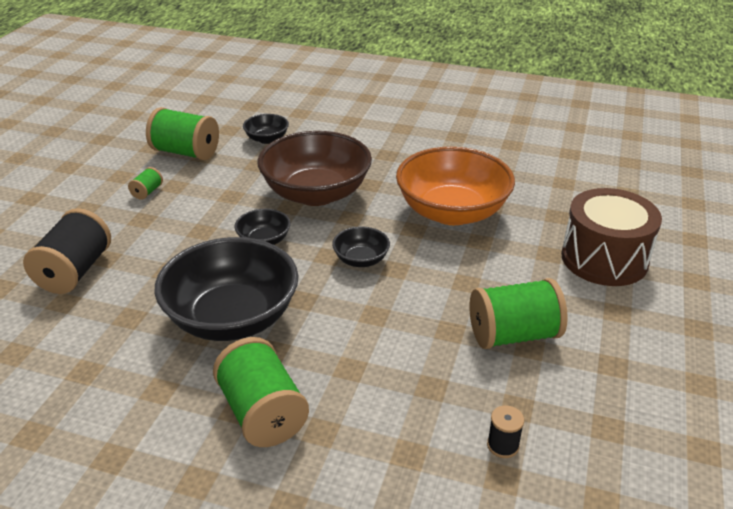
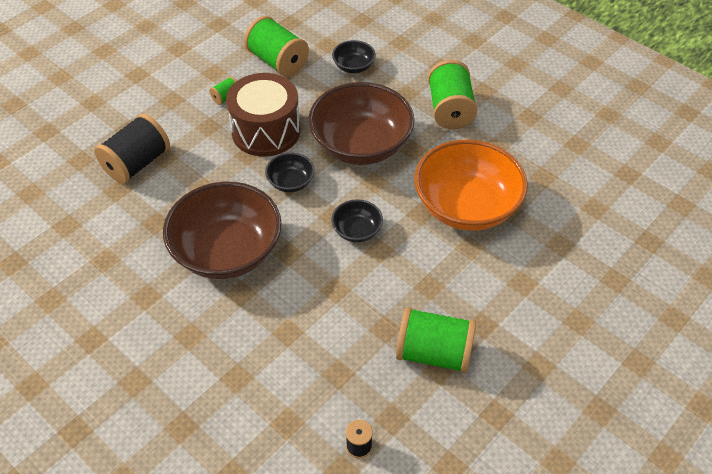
camera: 25 degrees right, 15 degrees up
black bowl [155,237,299,341] -> brown bowl [163,181,282,279]
green spool [213,337,309,447] -> green spool moved to [428,60,477,129]
brown drum [561,188,662,286] -> brown drum moved to [226,73,300,157]

